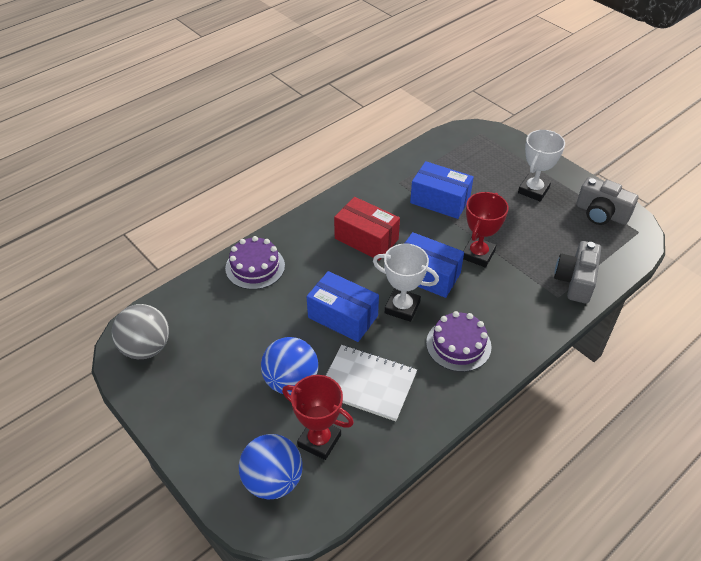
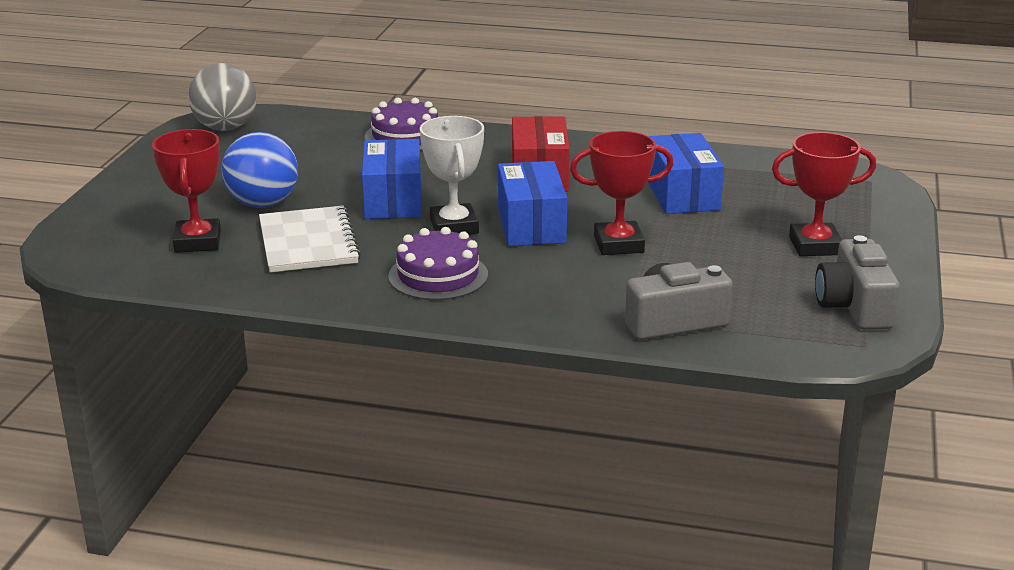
camera: 55 degrees right, 20 degrees down
blue ball [239,434,303,500] -> none
white trophy [518,130,565,201] -> red trophy [772,132,876,256]

